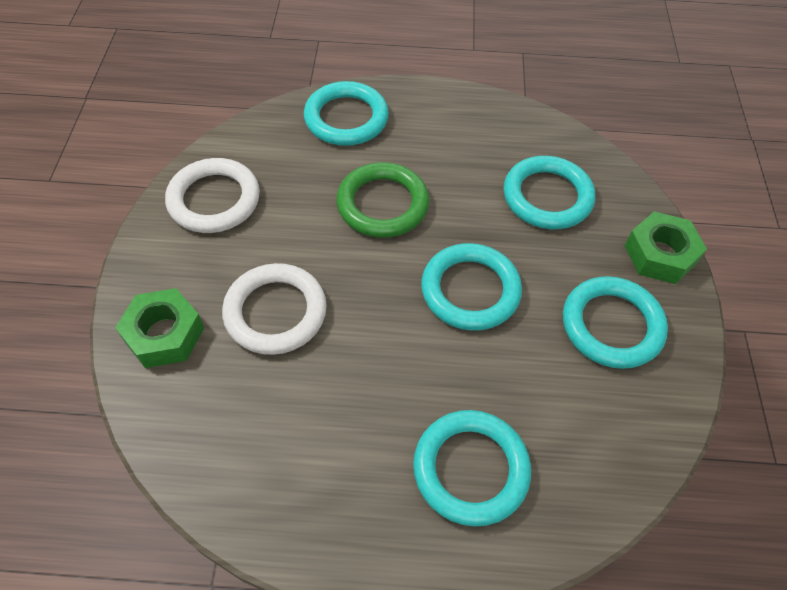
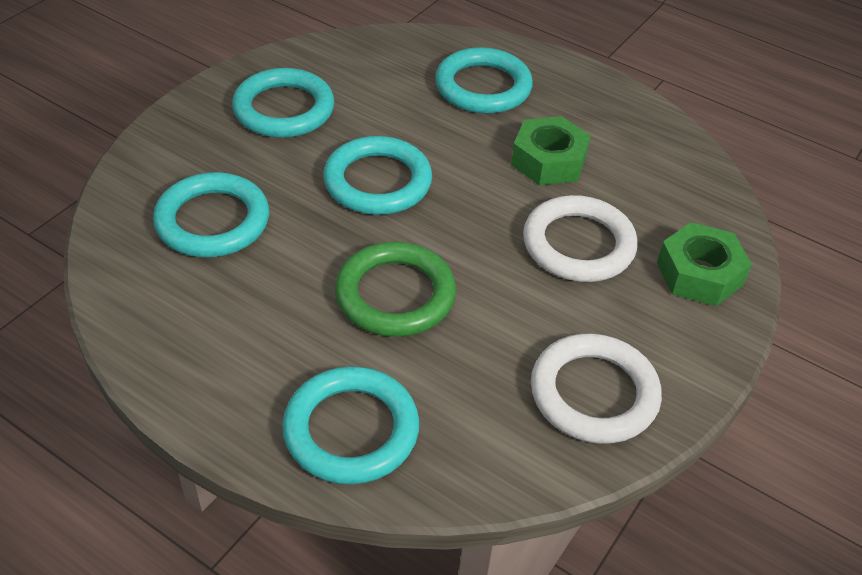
camera: 150 degrees left, 10 degrees down
green nut [624,211,707,284] -> green nut moved to [511,116,591,185]

